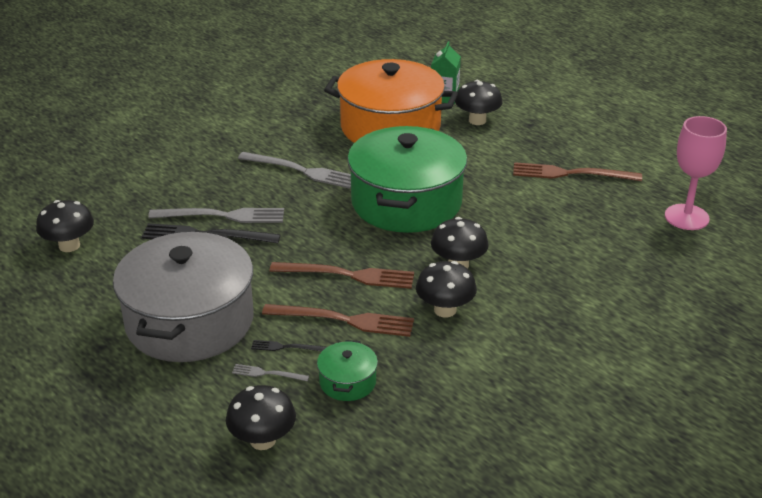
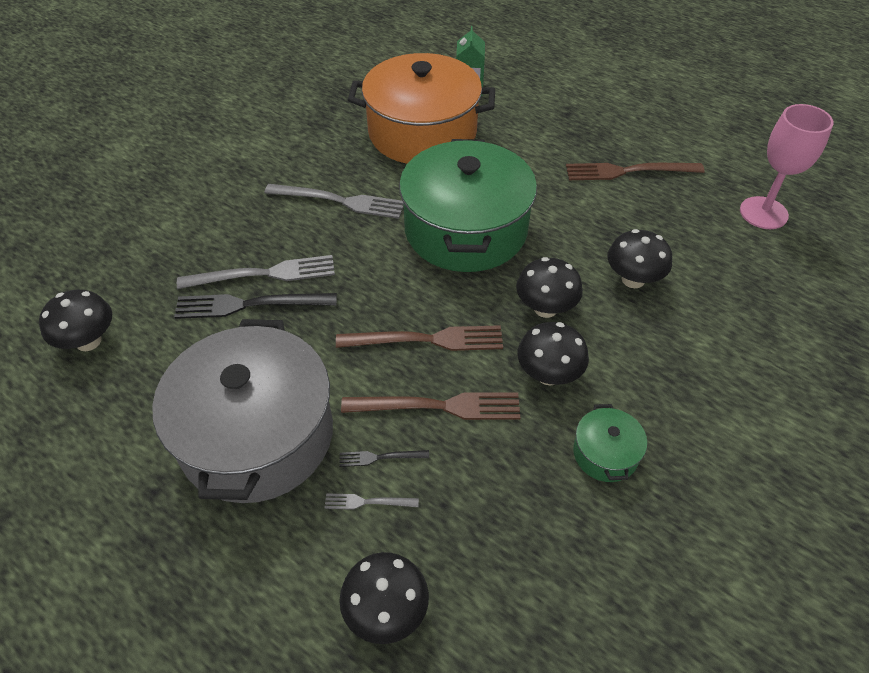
camera: 10 degrees left, 15 degrees up
green pot [317,340,378,401] -> green pot moved to [573,404,647,482]
black mushroom [455,80,503,125] -> black mushroom moved to [607,229,672,288]

